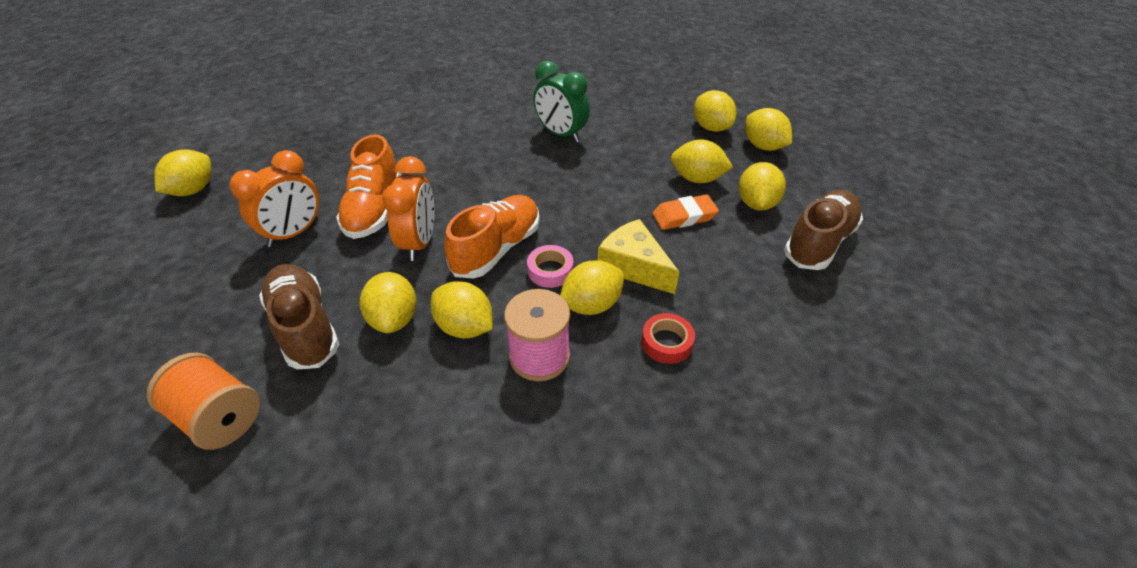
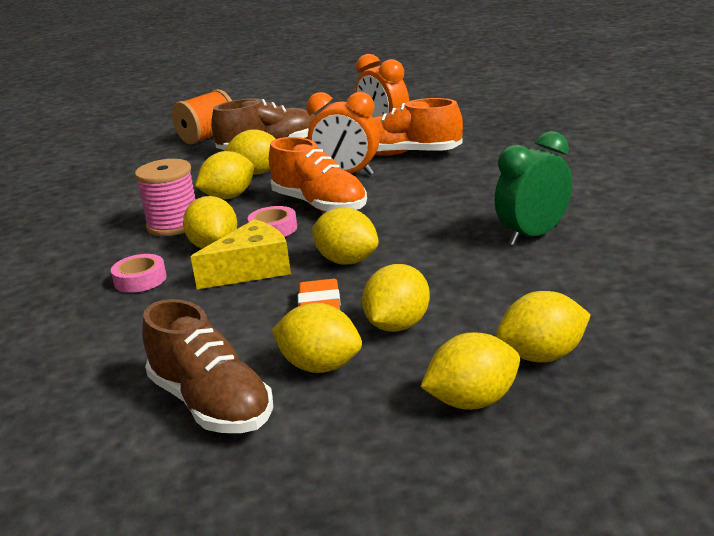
camera: 105 degrees right, 20 degrees down
yellow lemon [154,149,211,196] -> yellow lemon moved to [312,207,379,264]
red tape [641,313,695,364] -> pink tape [111,254,167,293]

